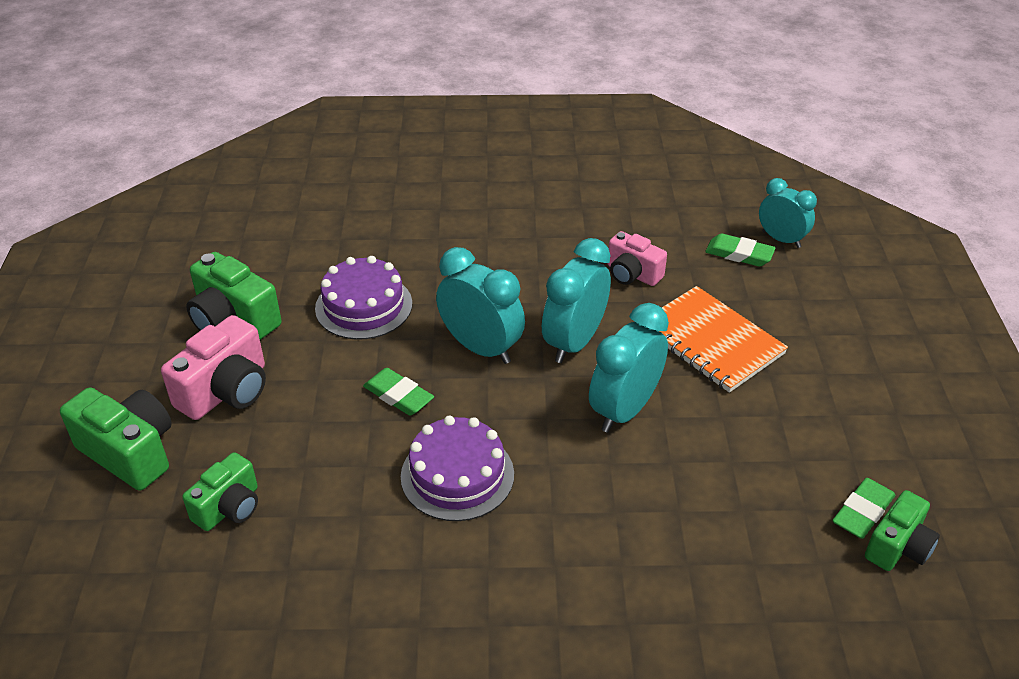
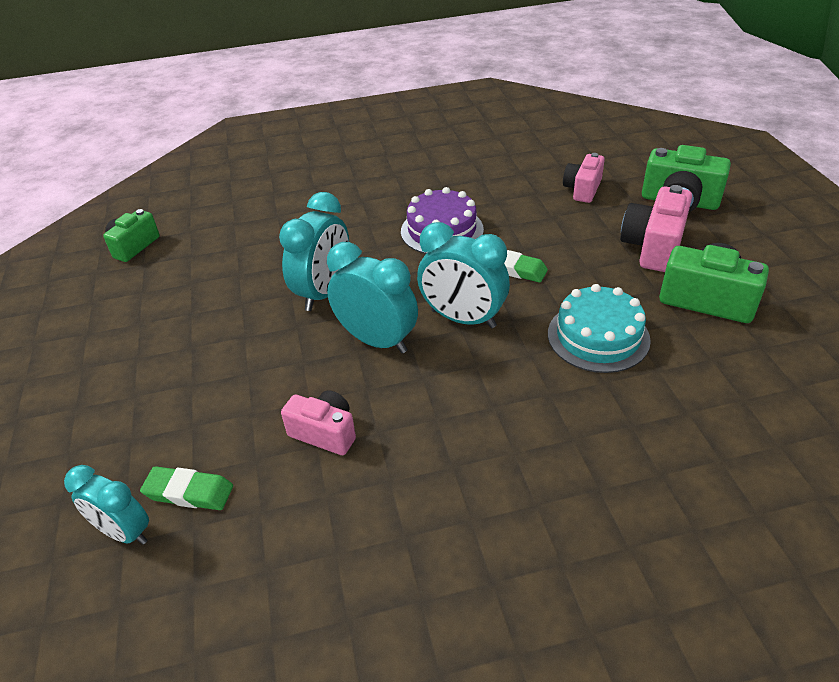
camera: 170 degrees right, 0 degrees up
green camera [182,452,258,531] -> pink camera [563,153,605,203]
purple cake [315,256,412,340] -> turquoise cake [548,284,651,373]
turquoise clock [542,238,611,363] -> turquoise clock turned 75 degrees counterclockwise [327,242,418,353]
orange notebook [660,286,788,393] -> none
green eraser [833,478,895,539] -> none

